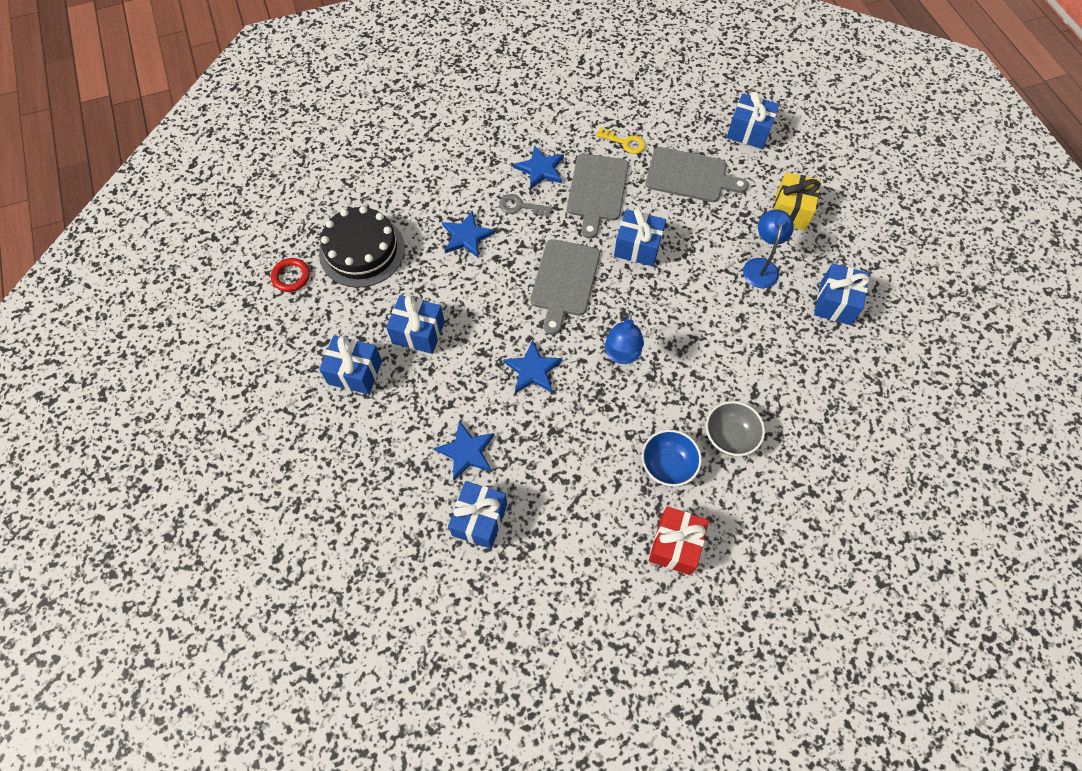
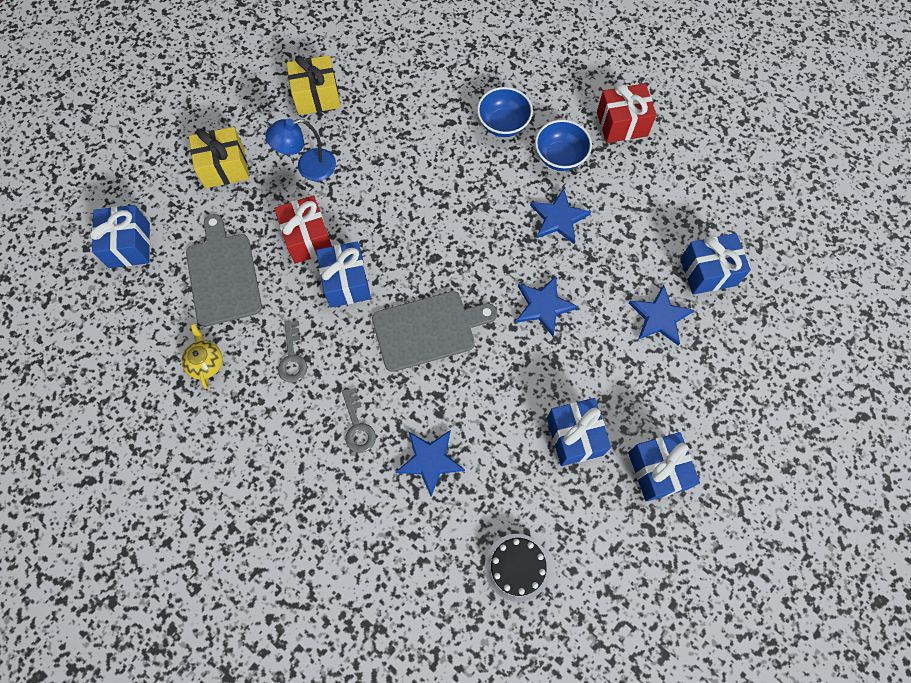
camera: 120 degrees left, 5 degrees up
red ring [271,258,310,292] -> none
black cake [319,206,405,288] -> black cake [485,534,550,602], size x0.58
blue star [513,145,564,190] -> blue star moved to [530,188,591,244]
grey cutting board [567,154,628,239] -> grey key [278,321,307,383]
yellow key [596,127,646,154] -> yellow teapot [182,324,223,389]
blue lamp [605,311,644,364] -> none
grey bowl [706,401,765,456] -> blue bowl [477,87,533,137]
blue gift [814,263,870,325] -> yellow gift [287,55,341,115]
none -> red gift [274,195,332,264]

